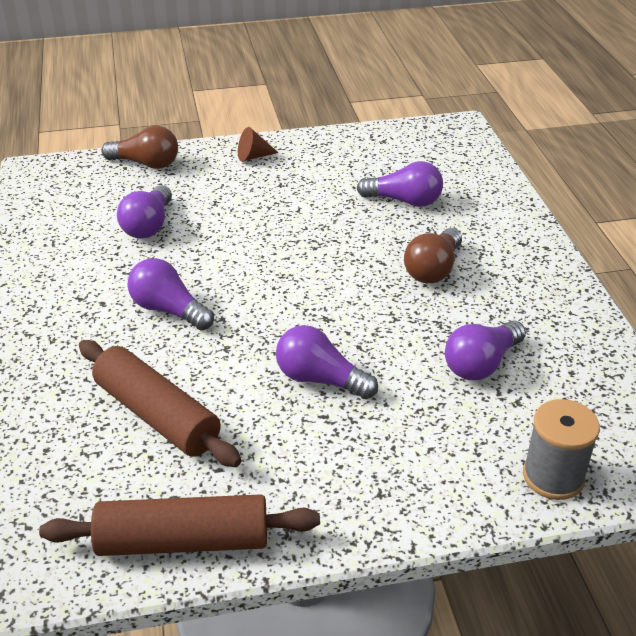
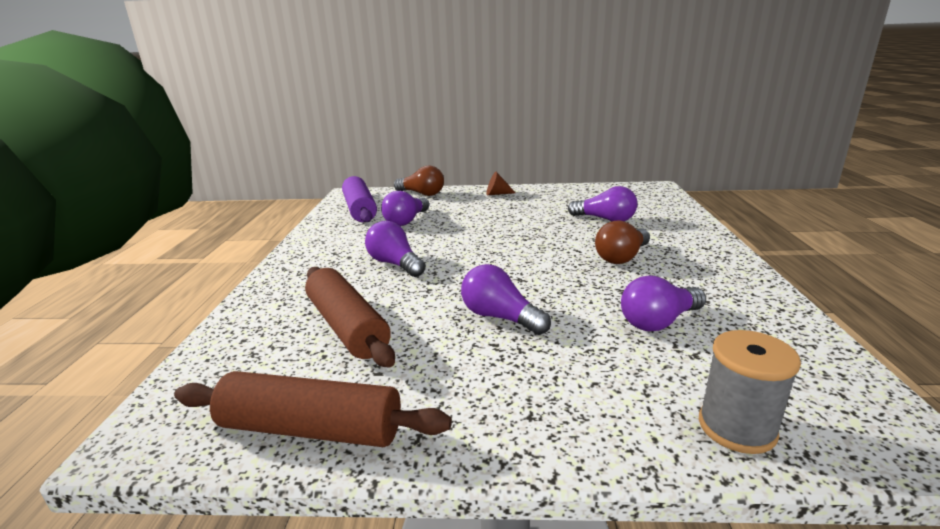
camera: 15 degrees right, 15 degrees down
none -> purple rolling pin [342,176,377,222]

